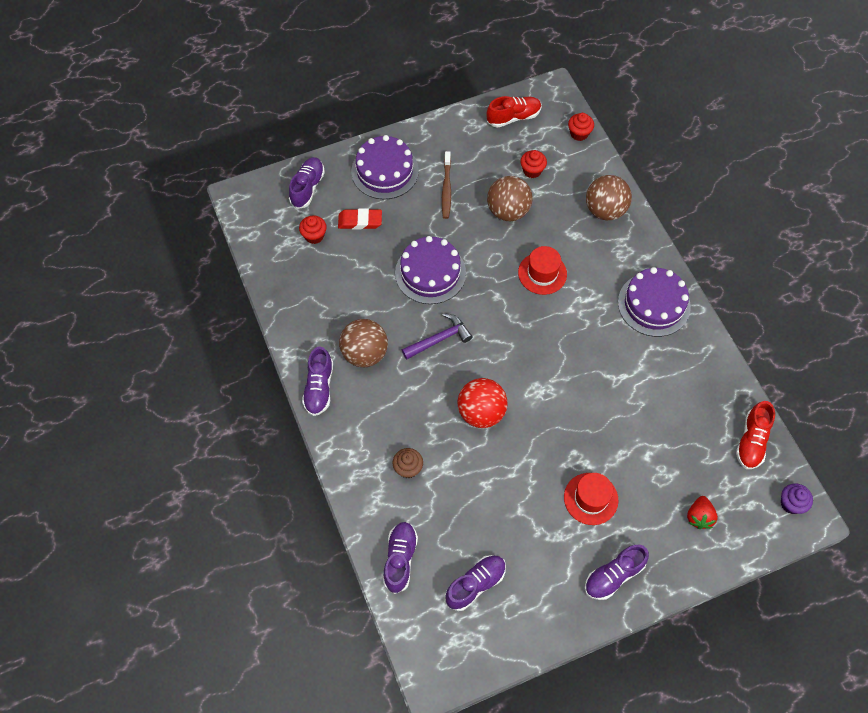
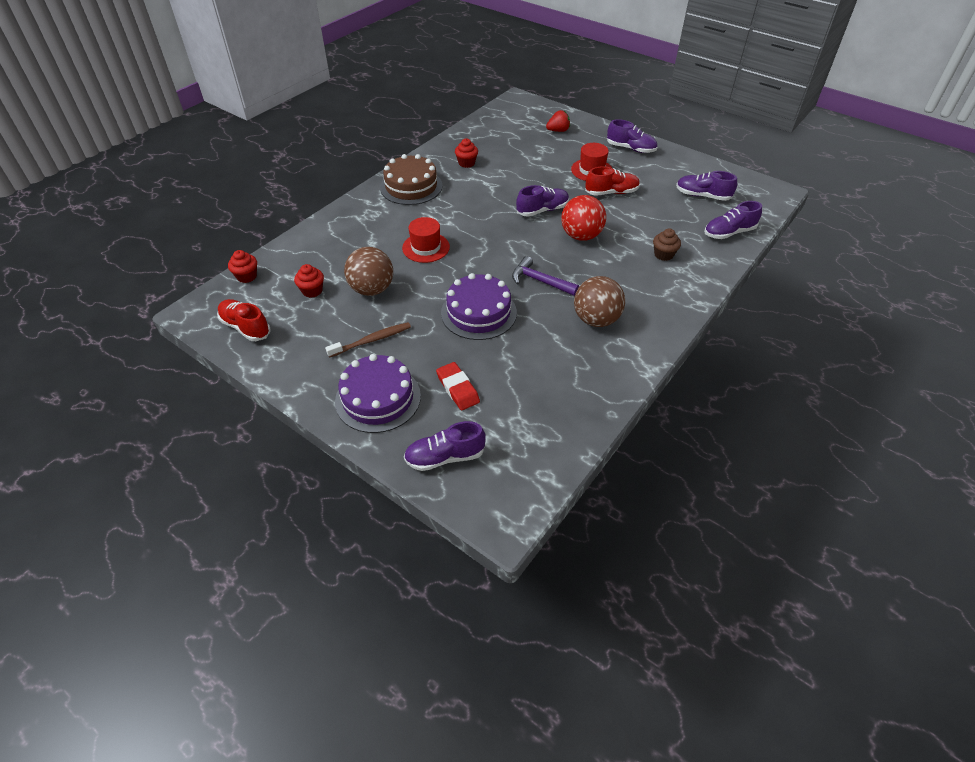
camera: 120 degrees left, 15 degrees down
red cupcake [299,215,327,244] -> red cupcake moved to [455,138,478,168]
purple shoe [302,347,333,416] -> purple shoe moved to [516,185,569,217]
brown ball [586,175,632,220] -> none
purple cake [618,267,691,337] -> brown cake [380,154,442,205]
red shoe [736,401,775,469] -> red shoe moved to [585,166,640,196]
purple cupcake [781,483,813,514] -> none

